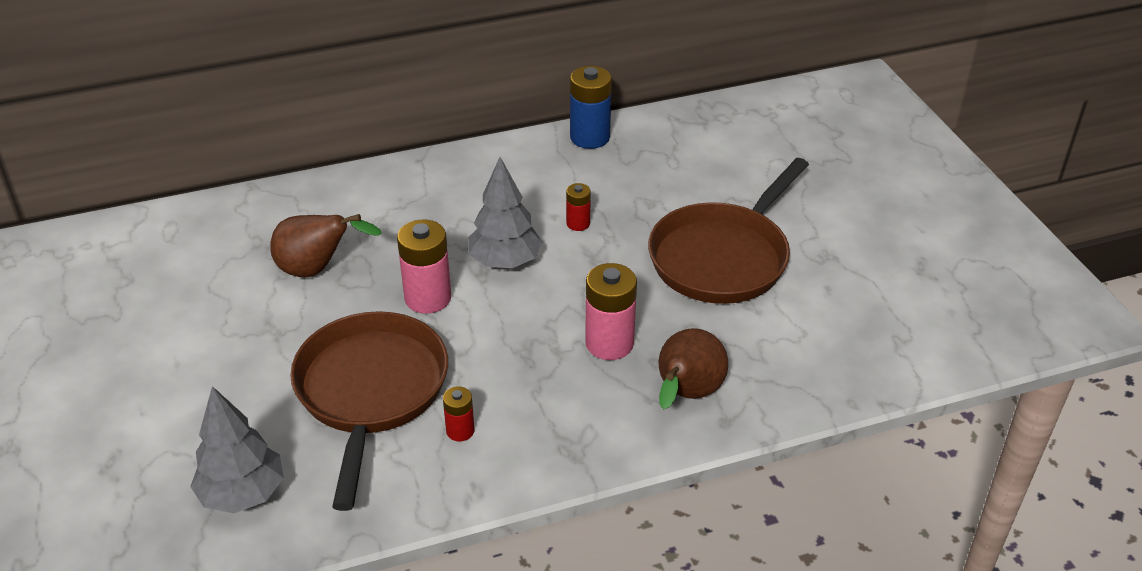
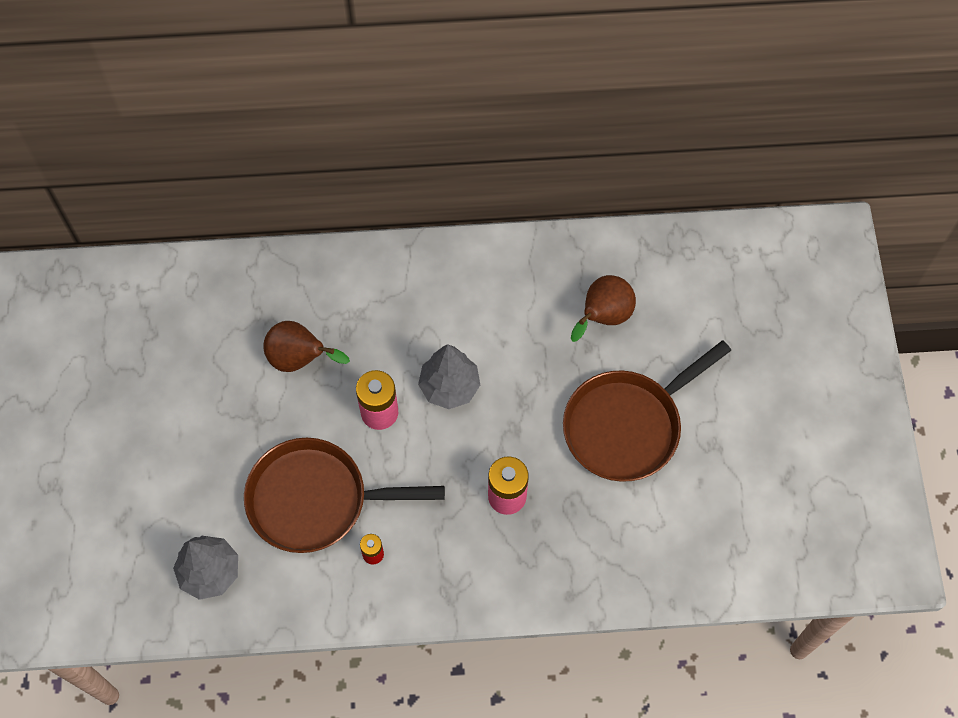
camera: 15 degrees right, 25 degrees up
brown pan [290,311,448,511] -> brown pan turned 105 degrees counterclockwise [244,438,445,553]
red battery [566,183,591,231] -> none
blue battery [570,66,612,149] -> none
brown pear [659,328,728,409] -> brown pear moved to [571,275,636,342]

